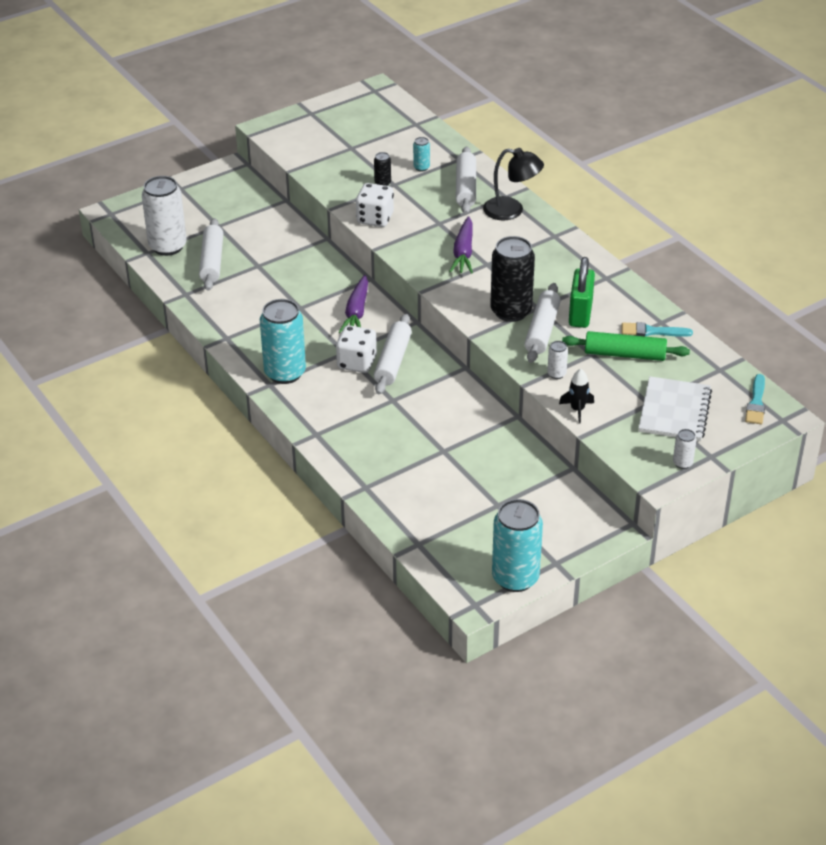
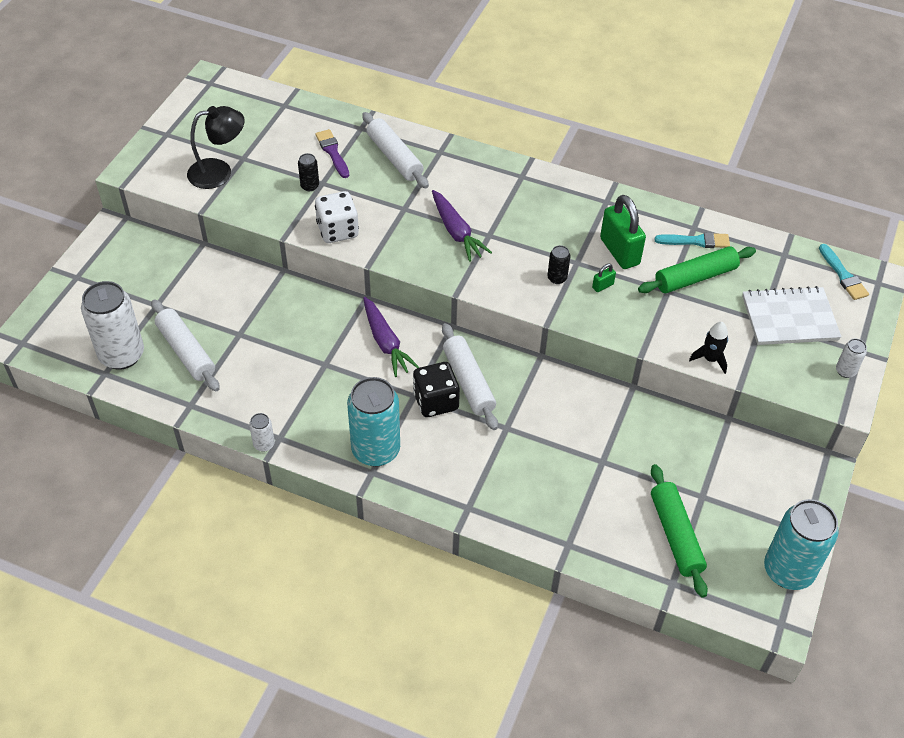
camera: 35 degrees left, 10 degrees up
white dice [336,325,377,373] -> black dice [413,362,460,417]
turquoise can [413,137,430,171] -> purple brush [315,129,349,178]
black lamp [483,148,544,220] -> black lamp moved to [187,106,245,189]
black can [490,236,535,322] -> black can [547,245,570,284], size x0.44
white rolling pin [524,283,561,363] -> green padlock [592,264,616,292]
white can [547,341,568,379] -> white can moved to [249,413,275,452]
turquoise brush [622,322,693,337] -> turquoise brush turned 150 degrees counterclockwise [655,232,730,248]
white notebook [638,376,712,441] -> white notebook turned 75 degrees counterclockwise [742,286,841,345]
none -> green rolling pin [651,464,708,598]

